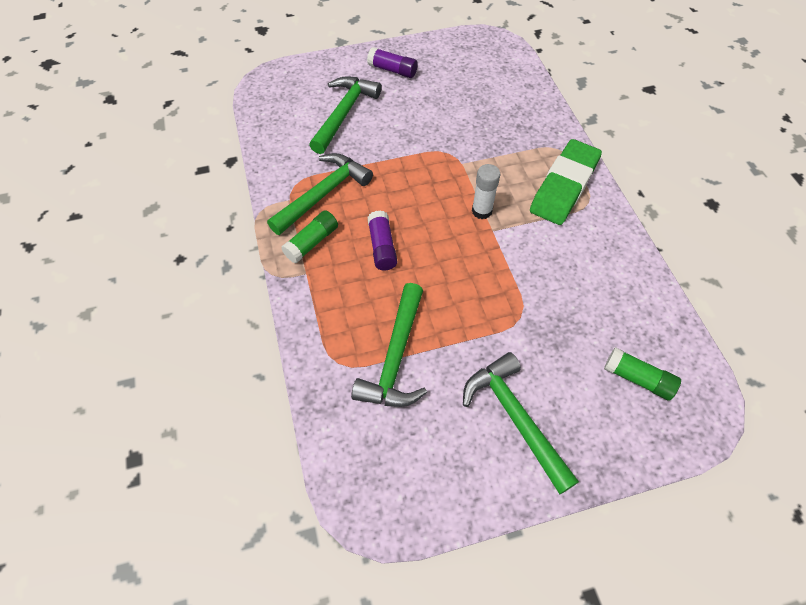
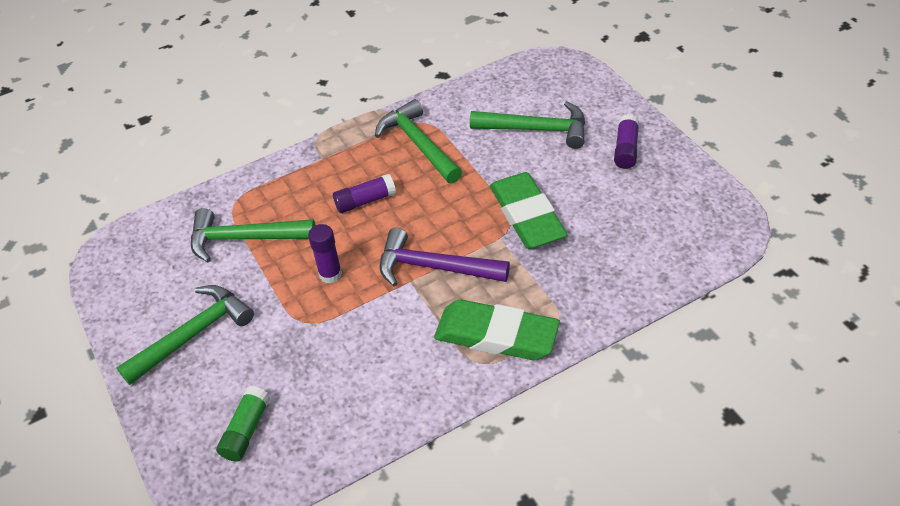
camera: 80 degrees right, 10 degrees down
green hammer [267,153,373,235] -> green hammer turned 150 degrees counterclockwise [375,99,462,184]
green glue stick [281,210,338,263] -> none
white glue stick [472,164,500,219] -> purple hammer [379,228,510,286]
none -> purple glue stick [308,224,342,283]
none -> green eraser [490,172,568,249]

